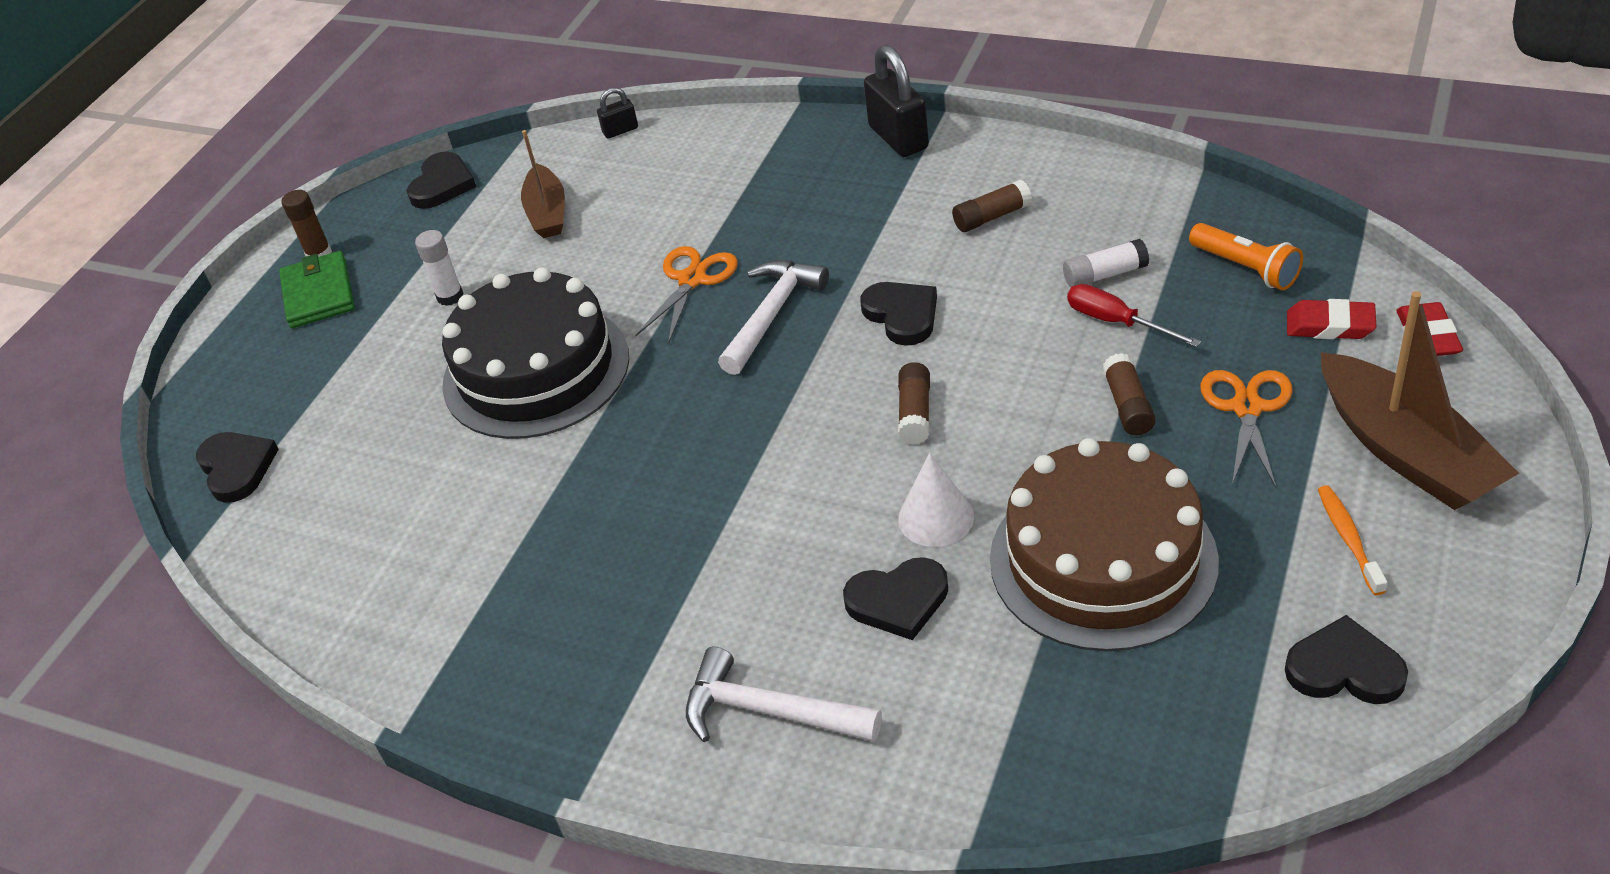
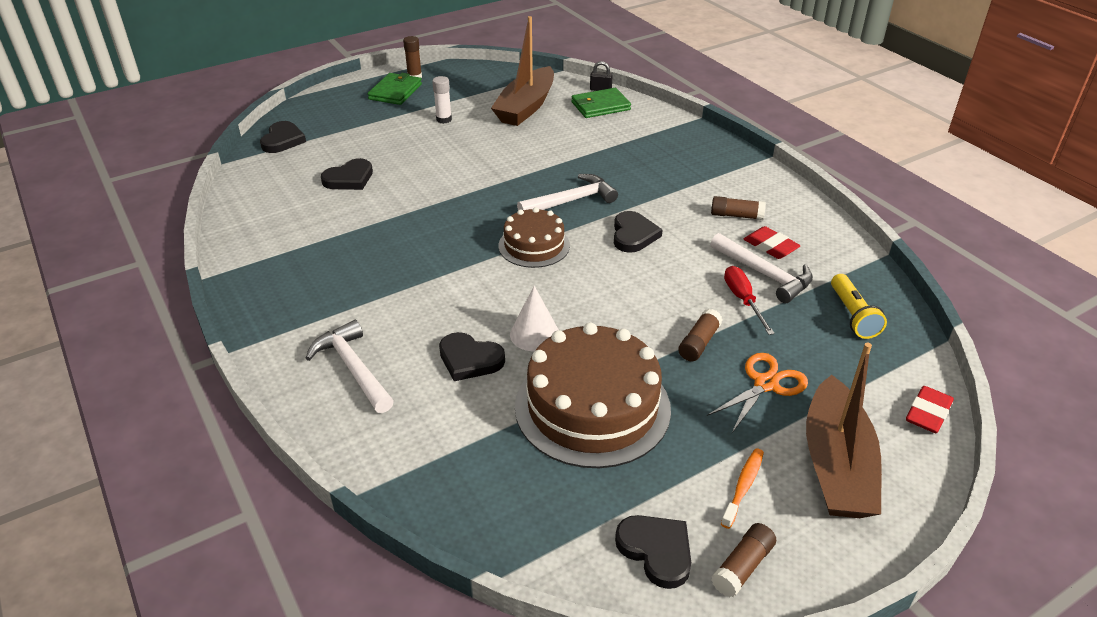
camera: 30 degrees right, 5 degrees down
black heart [407,152,476,209] -> black heart moved to [321,158,373,190]
black cake [442,267,629,439] -> none
brown boat [521,130,565,238] -> brown boat [491,16,554,126], size x1.64
orange scissors [635,246,738,344] -> none
black padlock [864,45,929,157] -> none
brown glue stick [898,362,930,444] -> brown glue stick moved to [711,523,776,597]
white glue stick [1063,239,1149,288] -> white hammer [710,233,813,303]
orange flashlight [1189,223,1303,290] -> yellow flashlight [831,274,887,339]
red eraser [1287,299,1377,339] -> red eraser moved to [743,226,801,259]
none -> brown cake [498,207,570,268]
none -> green wallet [571,88,631,118]

